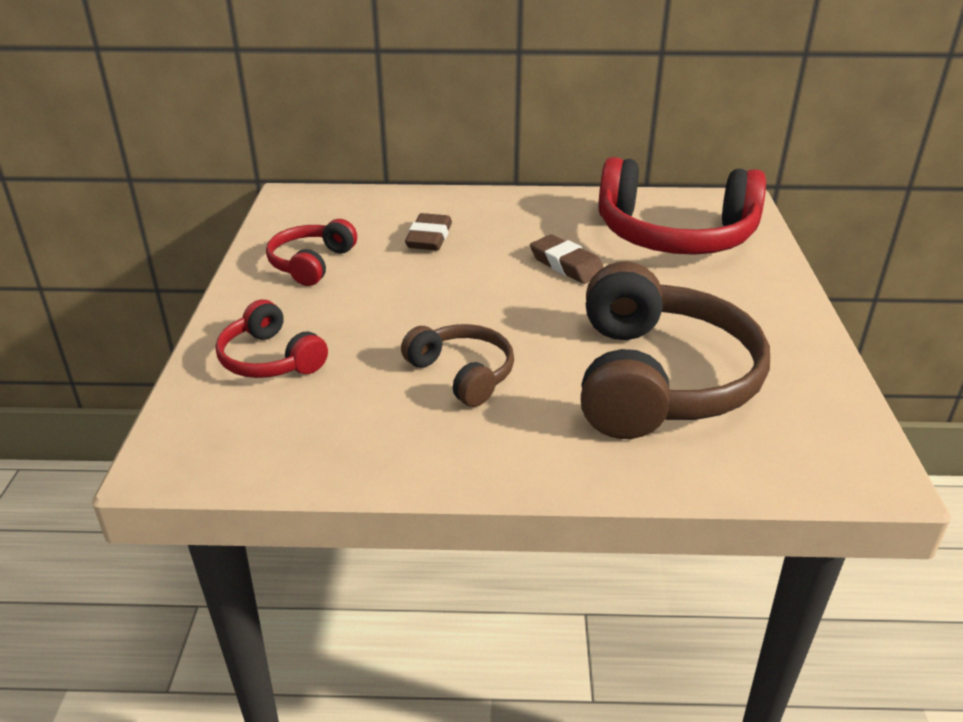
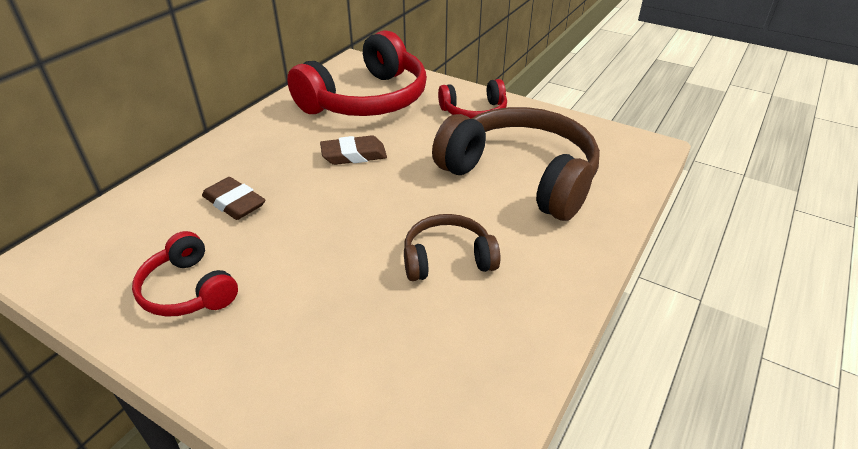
camera: 60 degrees left, 5 degrees up
red headphones [216,300,328,378] -> red headphones moved to [438,79,507,119]

